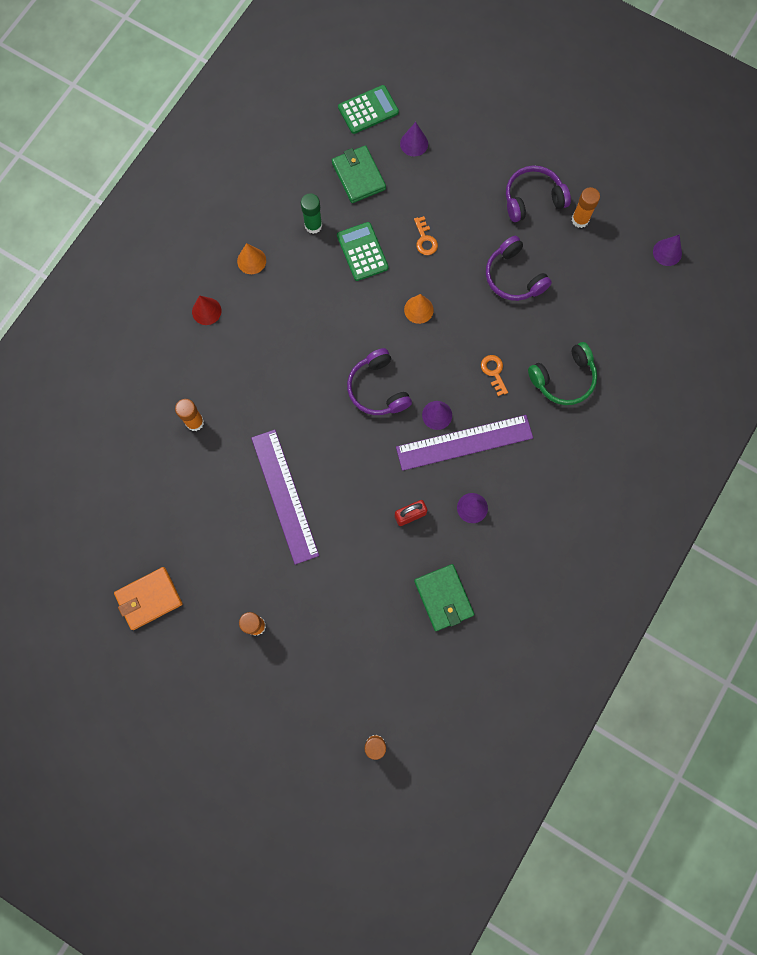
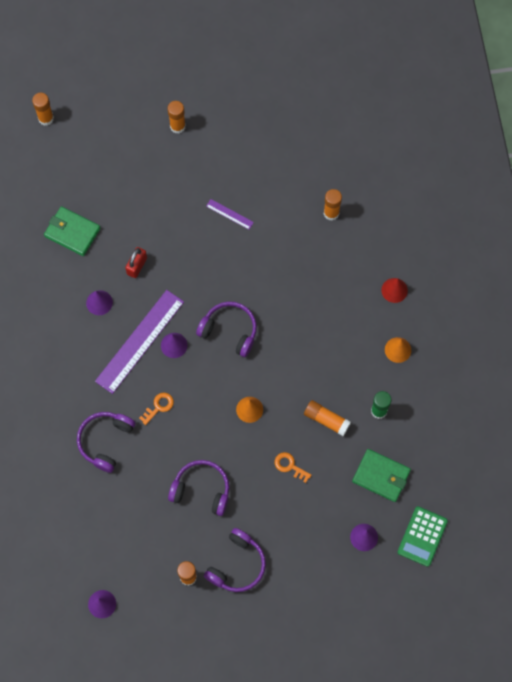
camera: 140 degrees right, 5 degrees down
orange wallet [114,567,182,630] -> none
purple ruler [251,429,319,565] -> purple ruler [206,199,254,229], size x0.43
green calculator [337,222,389,281] -> orange glue stick [304,400,351,436]
orange key [481,355,508,396] -> orange key turned 75 degrees counterclockwise [139,393,174,425]
green headphones [528,342,597,405] -> purple headphones [77,412,136,473]

